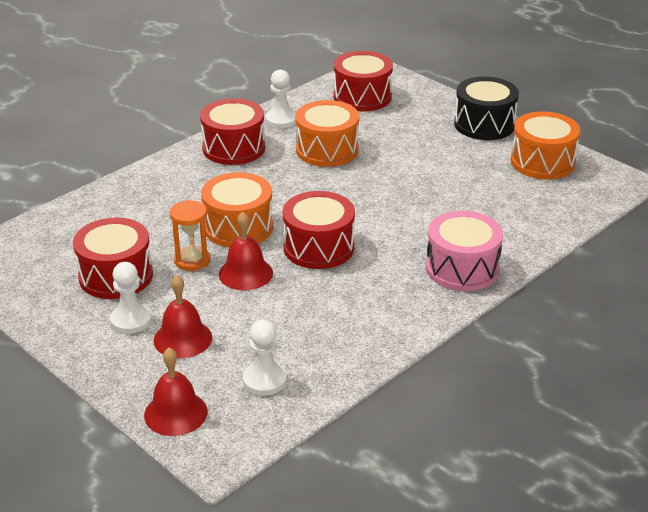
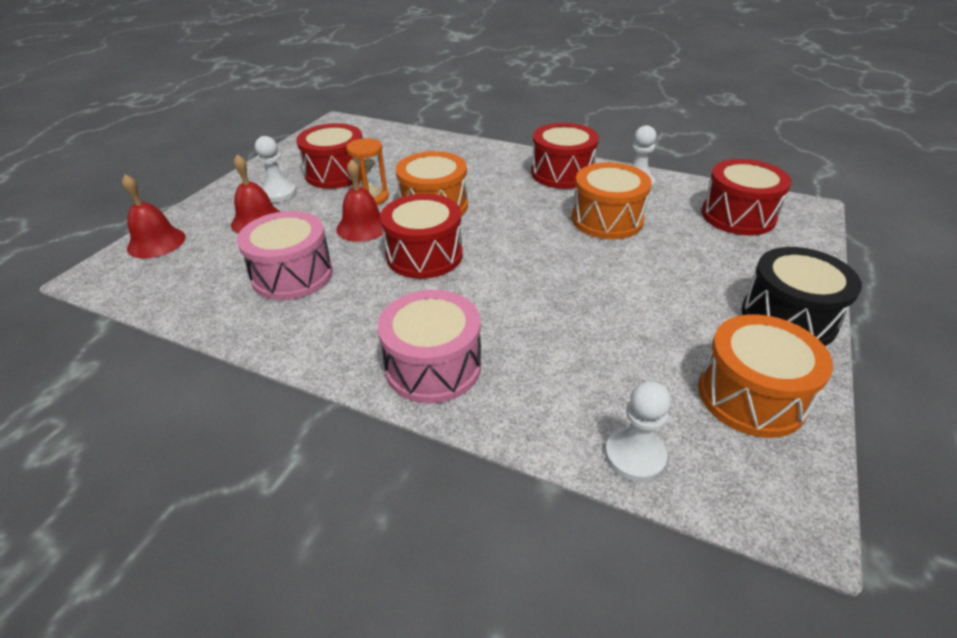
camera: 70 degrees right, 5 degrees up
white pawn [243,320,287,396] -> white pawn moved to [605,381,671,482]
none -> pink drum [237,211,333,300]

